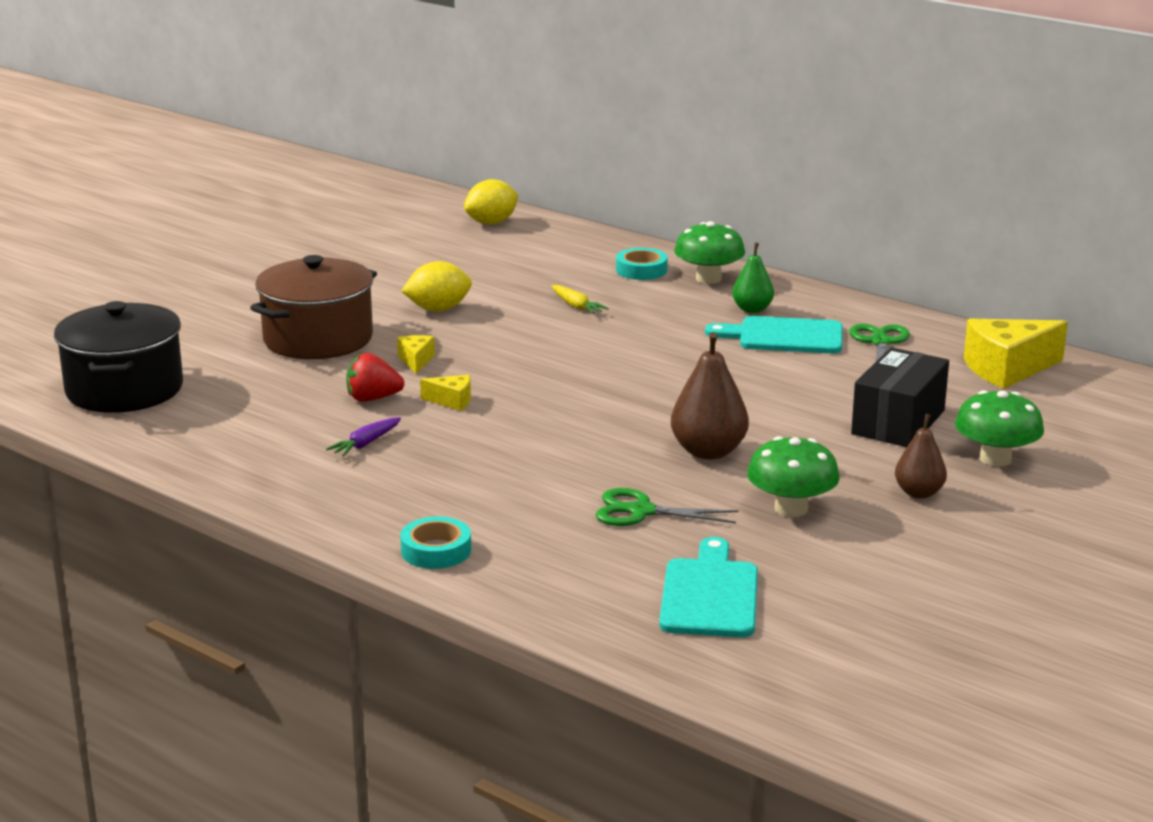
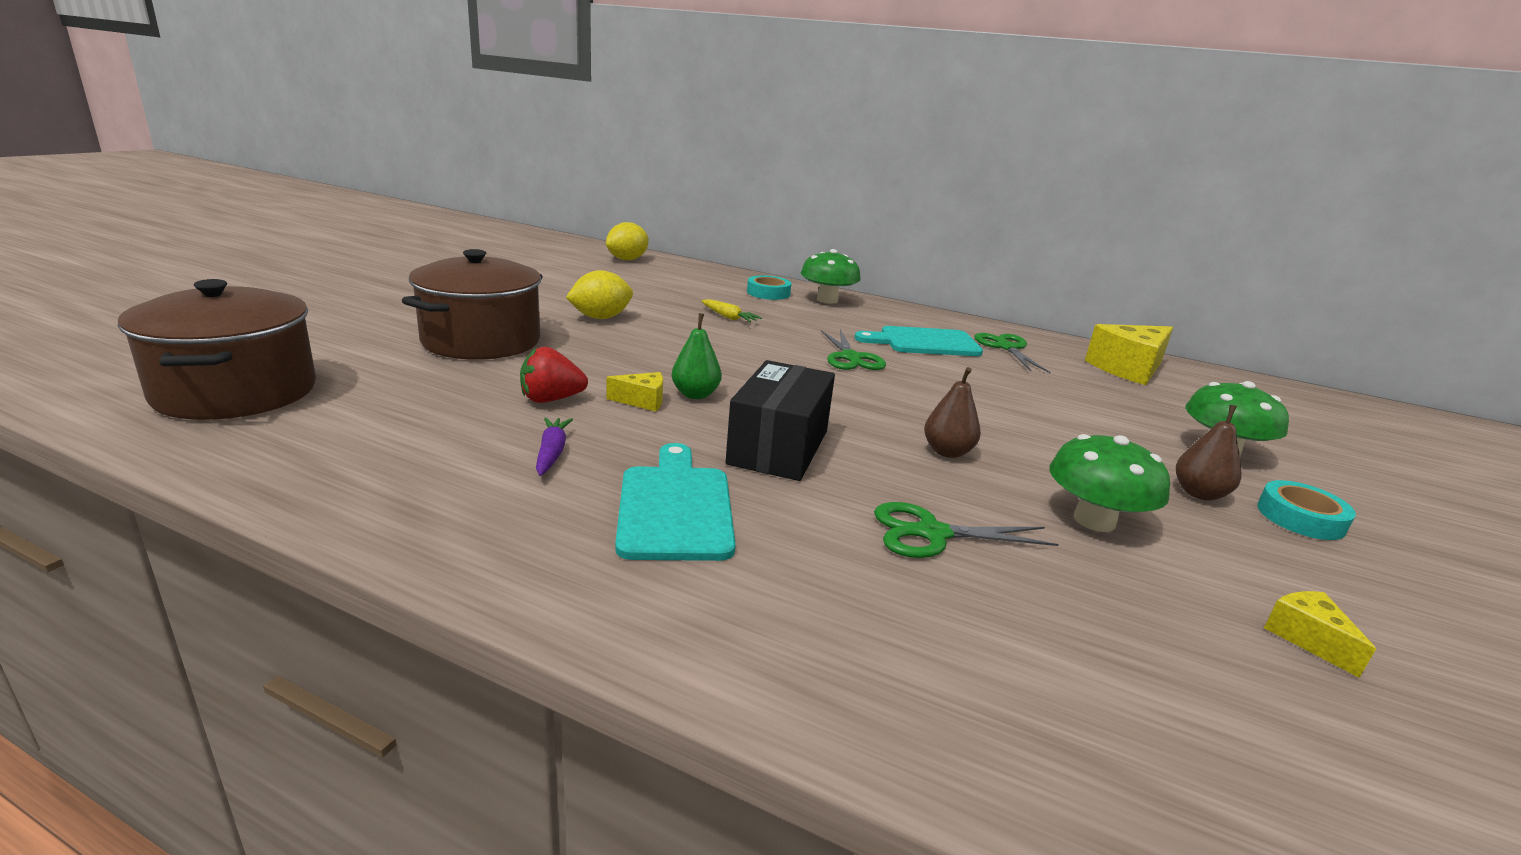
camera: 15 degrees left, 0 degrees up
black pot [54,301,183,413] -> brown pot [118,279,316,420]
purple carrot [326,417,401,456] -> purple carrot turned 150 degrees clockwise [536,418,573,476]
yellow cheese [397,335,435,374] -> yellow cheese moved to [1264,591,1376,678]
turquoise tape [400,517,471,569] -> turquoise tape moved to [1257,480,1356,540]
turquoise cutting board [659,537,758,637] -> turquoise cutting board moved to [615,443,736,561]
brown pear [671,332,749,460] -> brown pear [924,367,981,458], size x0.63
green pear [732,243,774,313] -> green pear moved to [672,313,722,399]
black box [851,347,949,447] -> black box moved to [725,360,835,481]
none -> green scissors [821,330,886,370]

